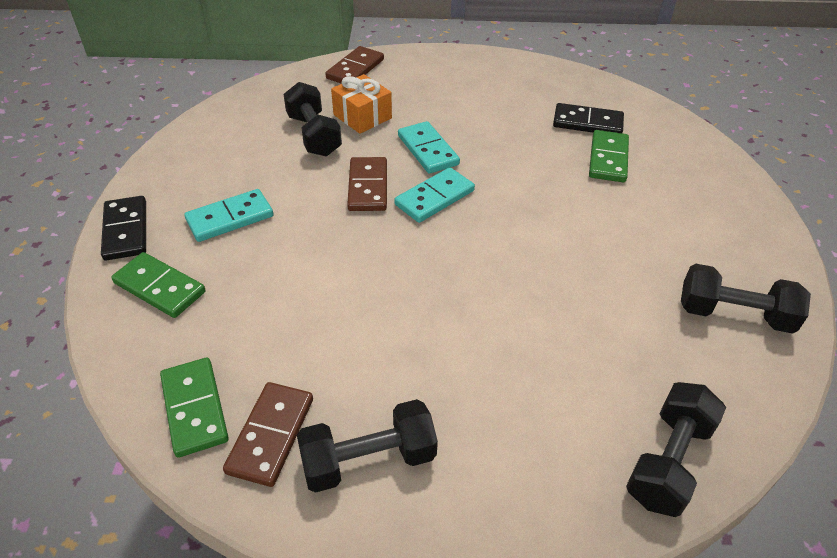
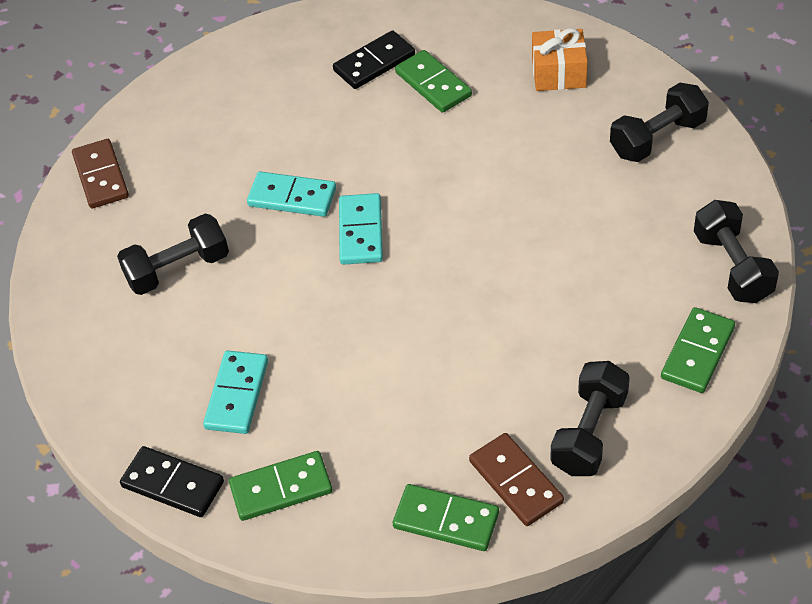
camera: 45 degrees left, 5 degrees up
black dumbbell [283,82,342,156] -> black dumbbell turned 45 degrees counterclockwise [117,214,229,295]
orange gift [331,74,392,134] -> orange gift moved to [532,28,588,91]
brown domino [347,157,387,211] -> none
none -> green domino [661,307,735,393]

